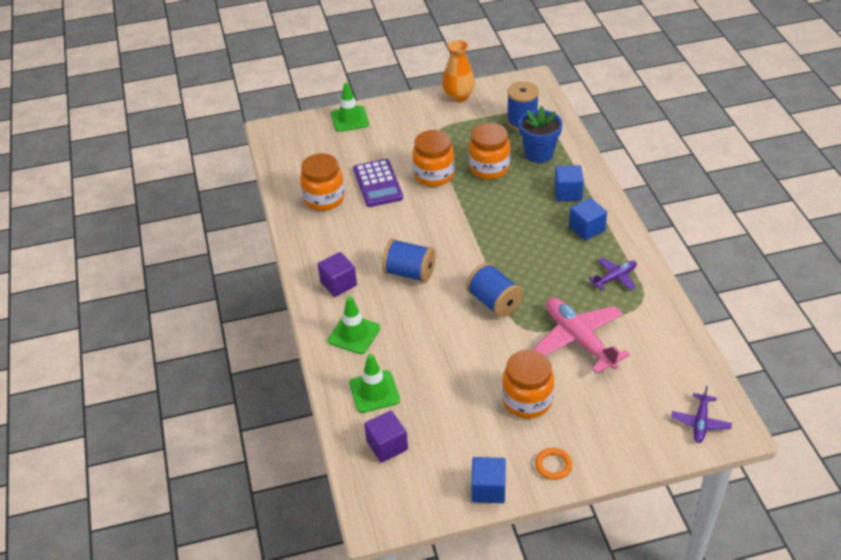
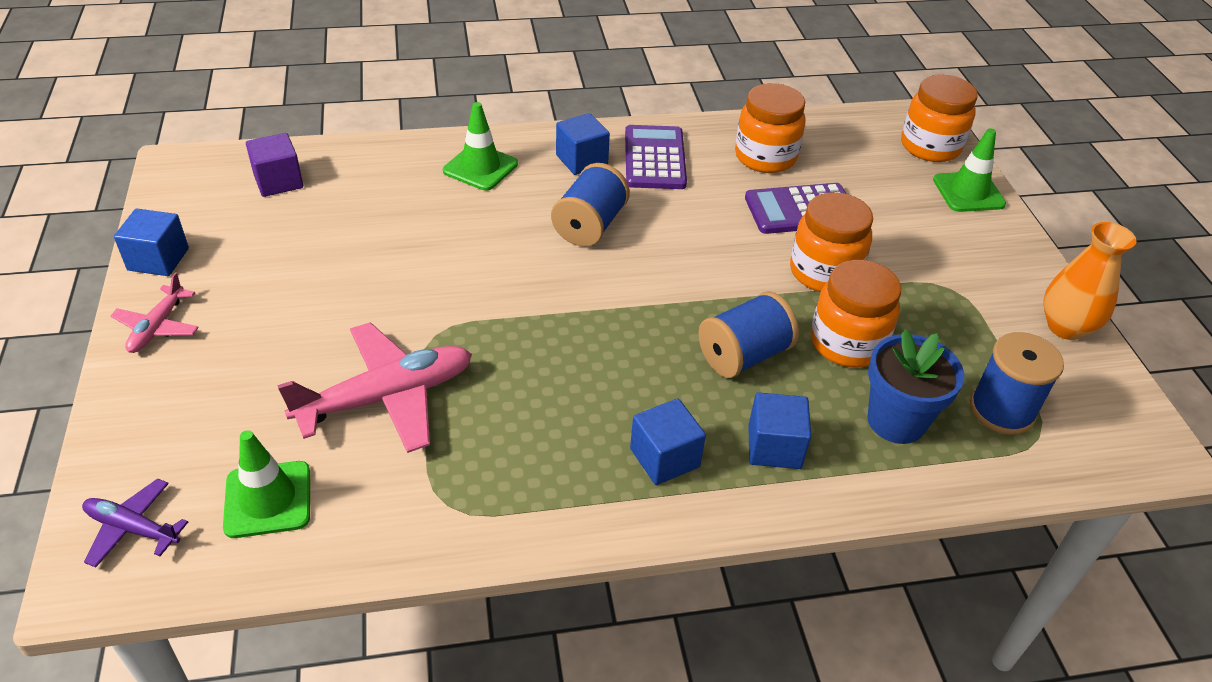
camera: 90 degrees right, 0 degrees up
purple cube [318,252,357,297] -> blue cube [556,113,610,175]
green traffic cone [349,354,400,413] -> green traffic cone moved to [223,430,310,538]
blue spool [466,263,523,318] -> blue spool moved to [698,291,799,378]
orange jar [502,350,554,419] -> orange jar moved to [901,74,978,162]
orange ring [535,448,572,480] -> pink plane [111,272,199,353]
purple plane [589,257,637,290] -> none
none -> purple calculator [625,125,687,189]

